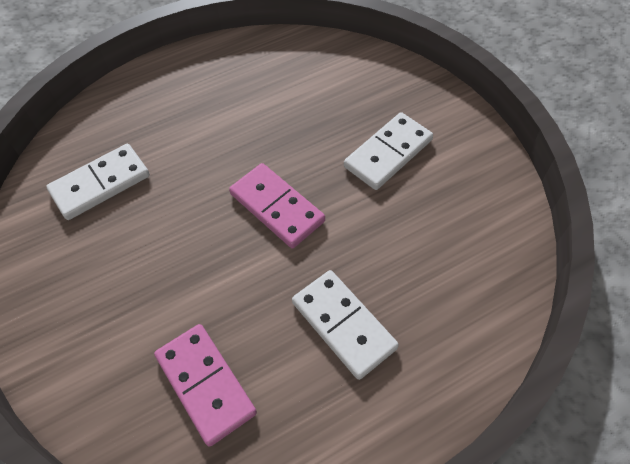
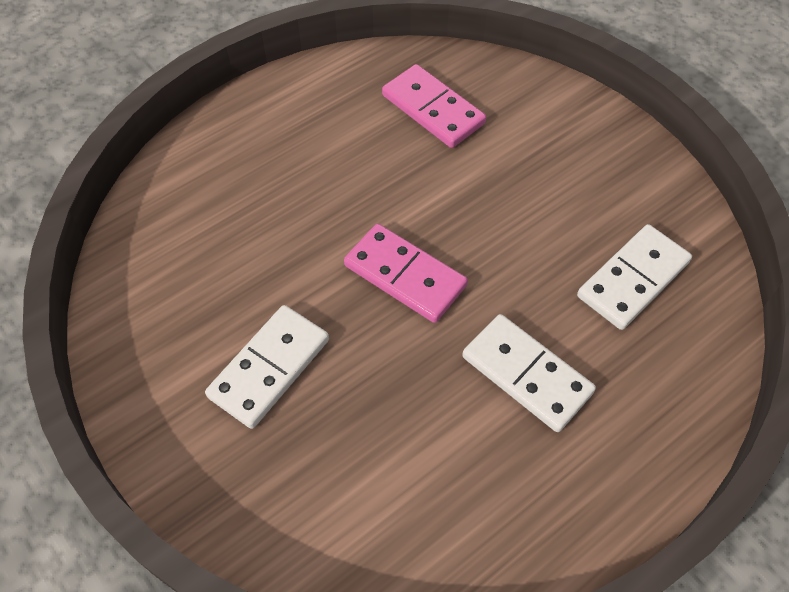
camera: 170 degrees right, 0 degrees up
white domino [292,270,399,380] -> white domino moved to [462,314,596,432]

